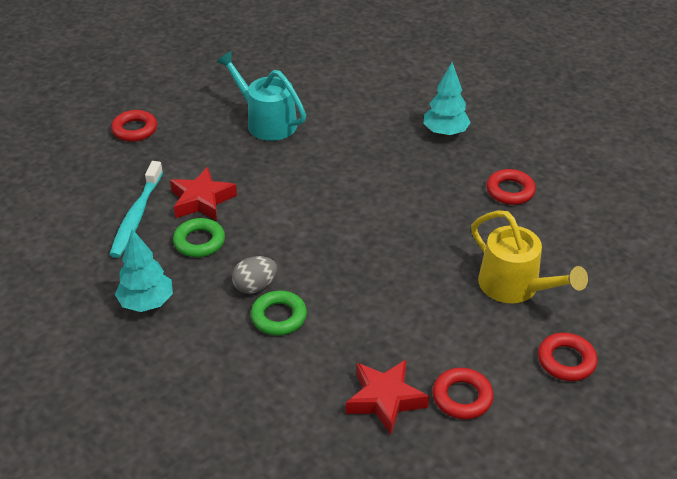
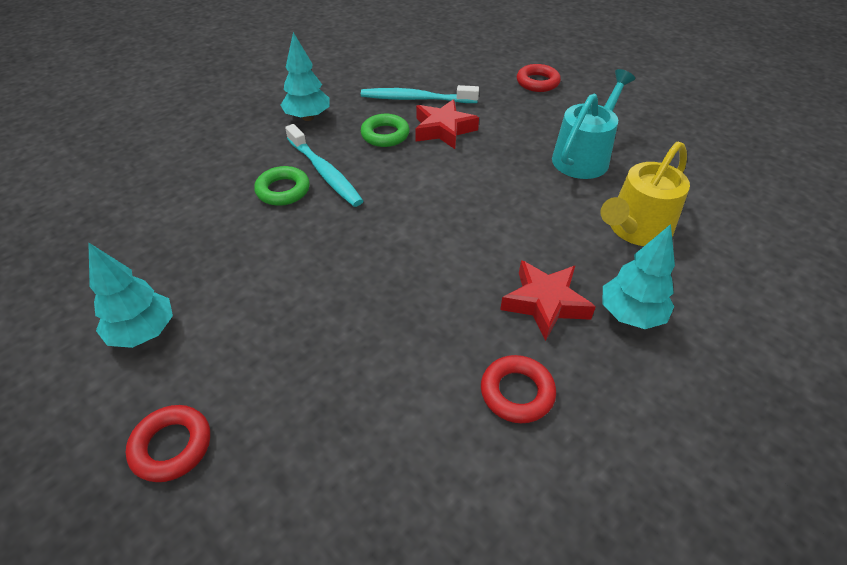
camera: 85 degrees right, 5 degrees up
grey egg [232,256,277,294] -> turquoise toothbrush [285,124,363,207]
red star [346,360,429,435] -> red star moved to [500,260,596,341]
red ring [433,368,494,419] -> turquoise tree [88,242,173,348]
yellow watering can [471,210,588,303] -> yellow watering can moved to [600,142,690,246]

